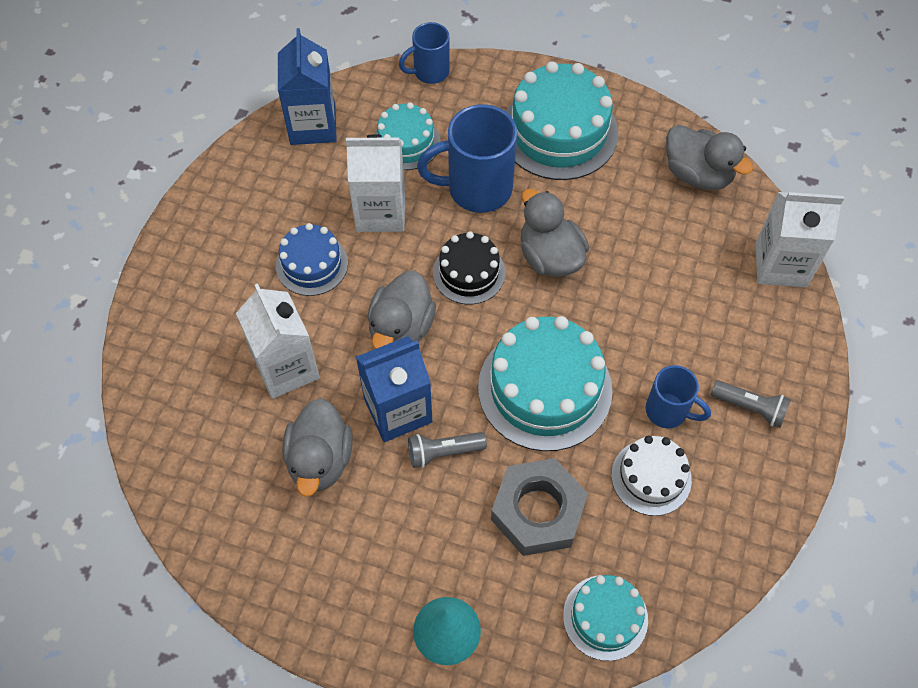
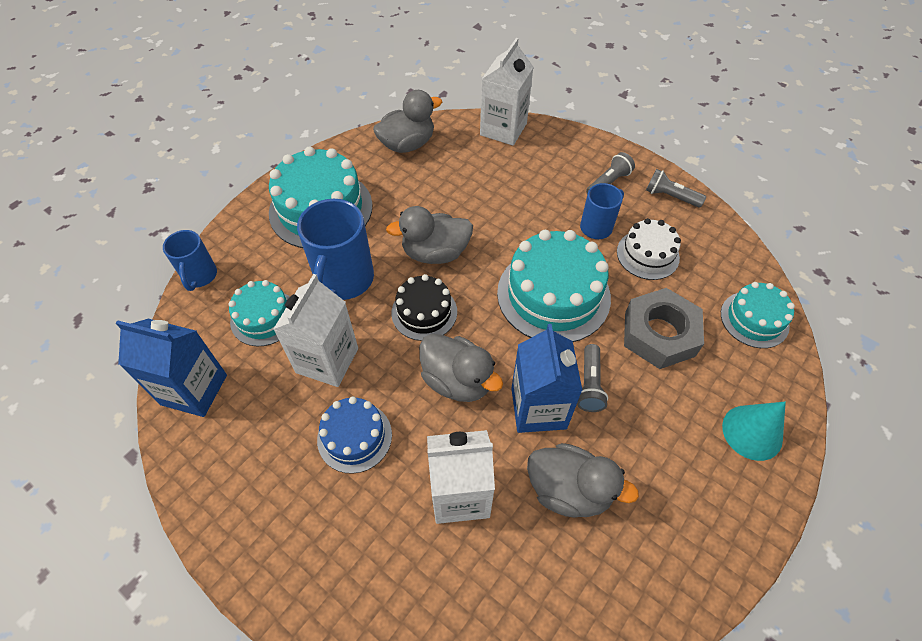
camera: 70 degrees left, 5 degrees down
none -> grey flashlight [646,169,706,208]

